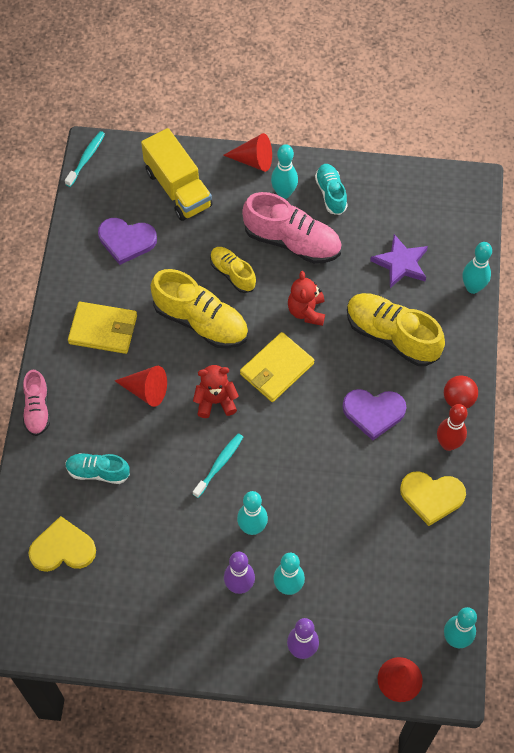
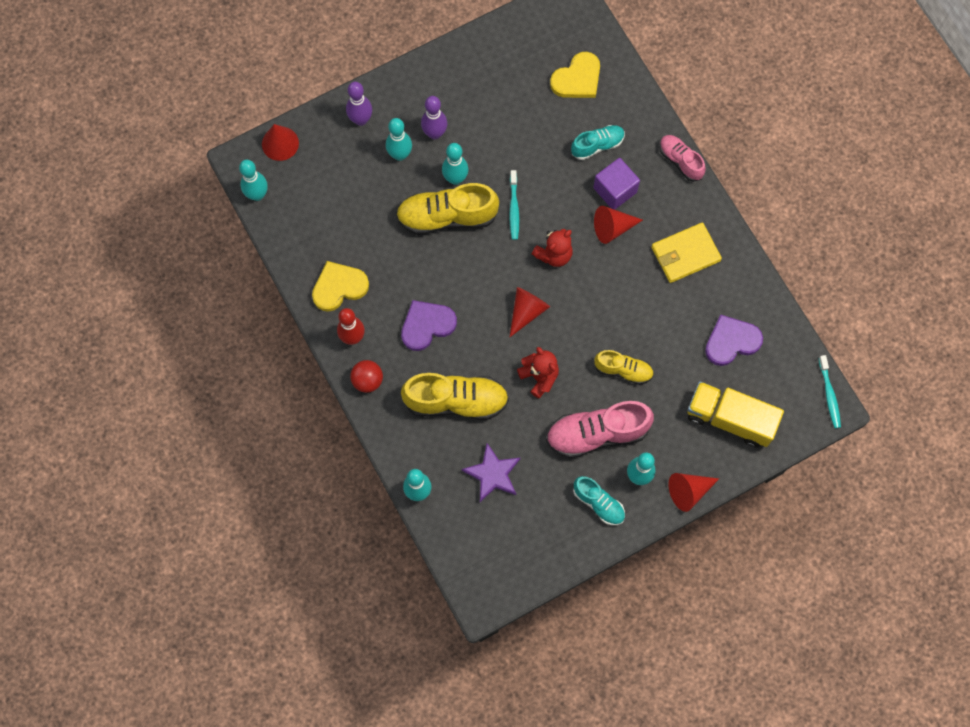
camera: 145 degrees right, 10 degrees up
yellow shoe [151,269,248,349] -> yellow shoe moved to [396,183,499,235]
yellow wallet [240,332,314,402] -> red cone [510,287,550,337]
none -> purple cube [593,158,640,210]

